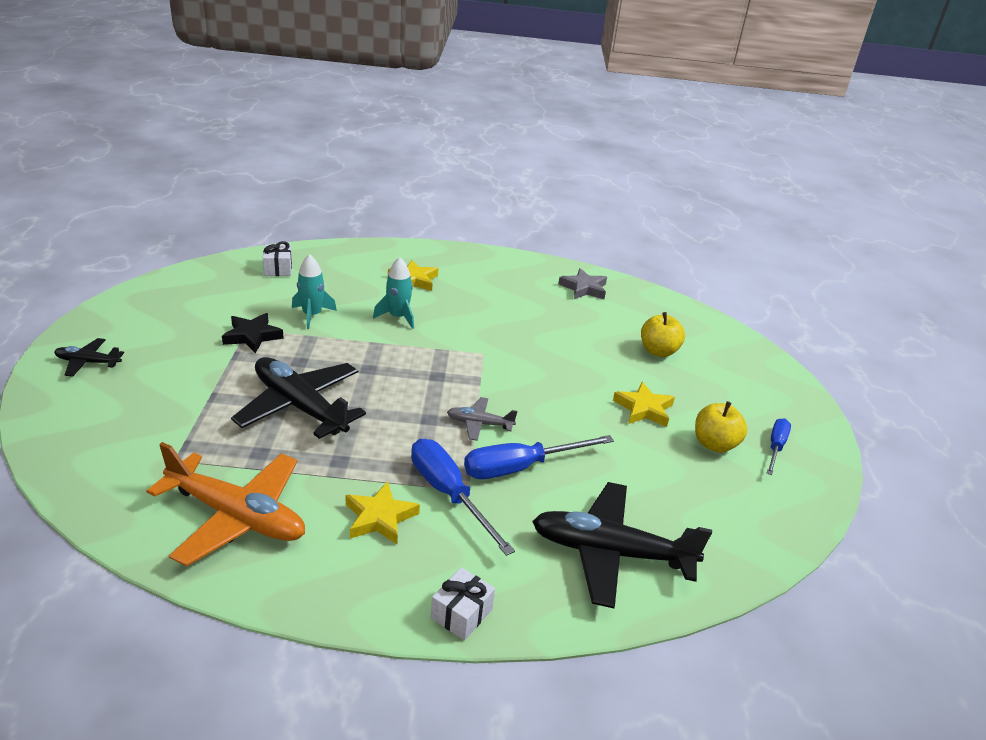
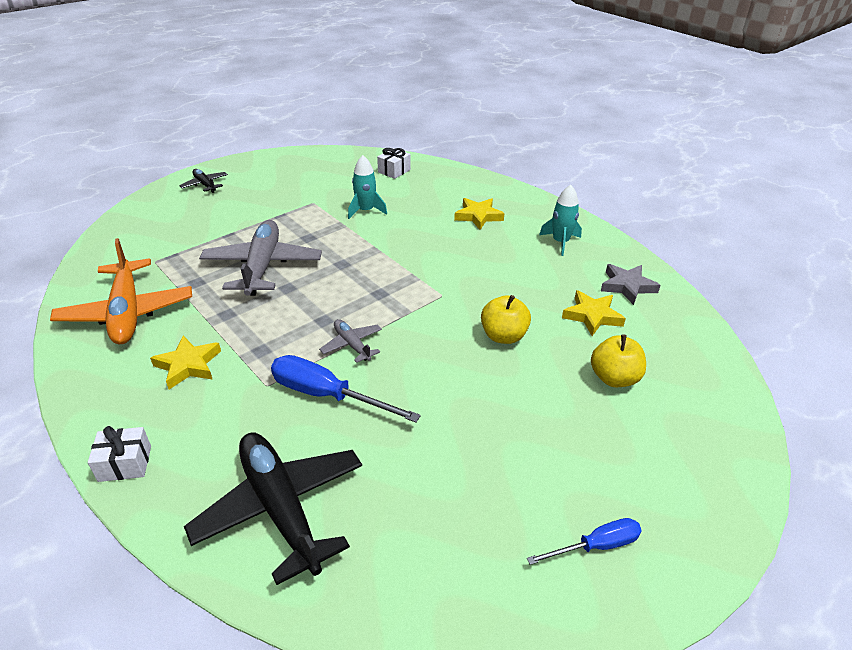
camera: 50 degrees right, 5 degrees up
black star [222,313,284,353] -> none
black plane [231,357,366,439] -> grey plane [199,220,322,296]
turquoise rocket [373,257,414,329] -> turquoise rocket moved to [539,185,582,256]
blue screwdriver [411,439,515,556] -> none
yellow star [613,382,675,427] -> yellow star moved to [562,290,626,336]
yellow apple [695,401,747,453] -> yellow apple moved to [481,295,531,344]

